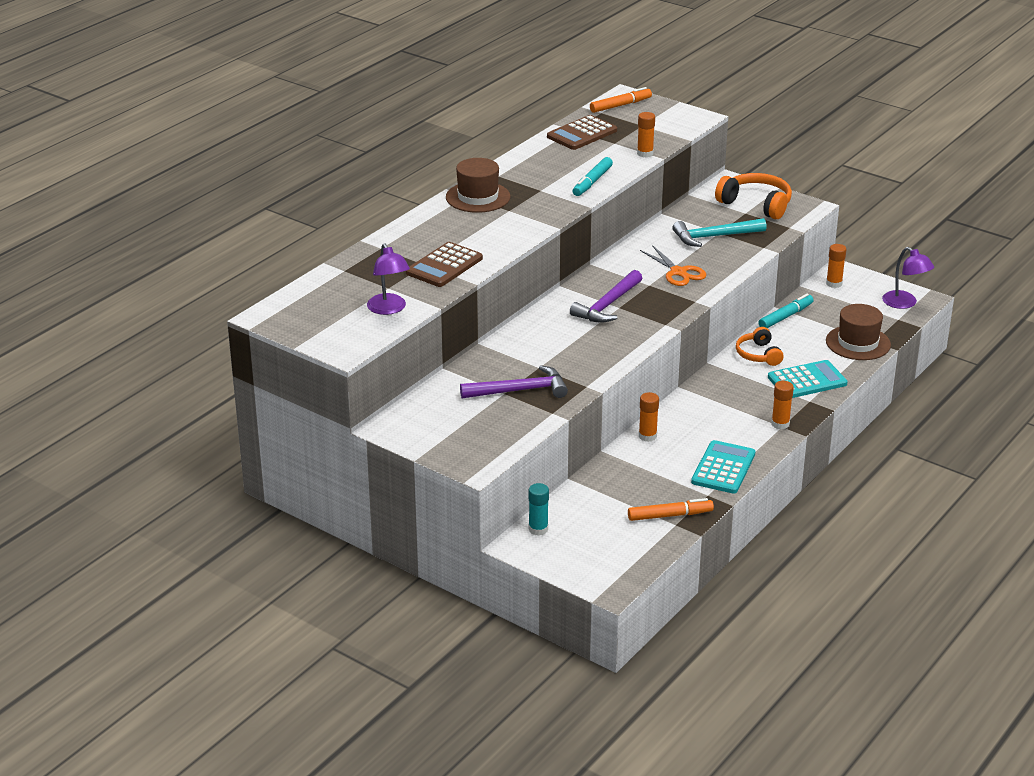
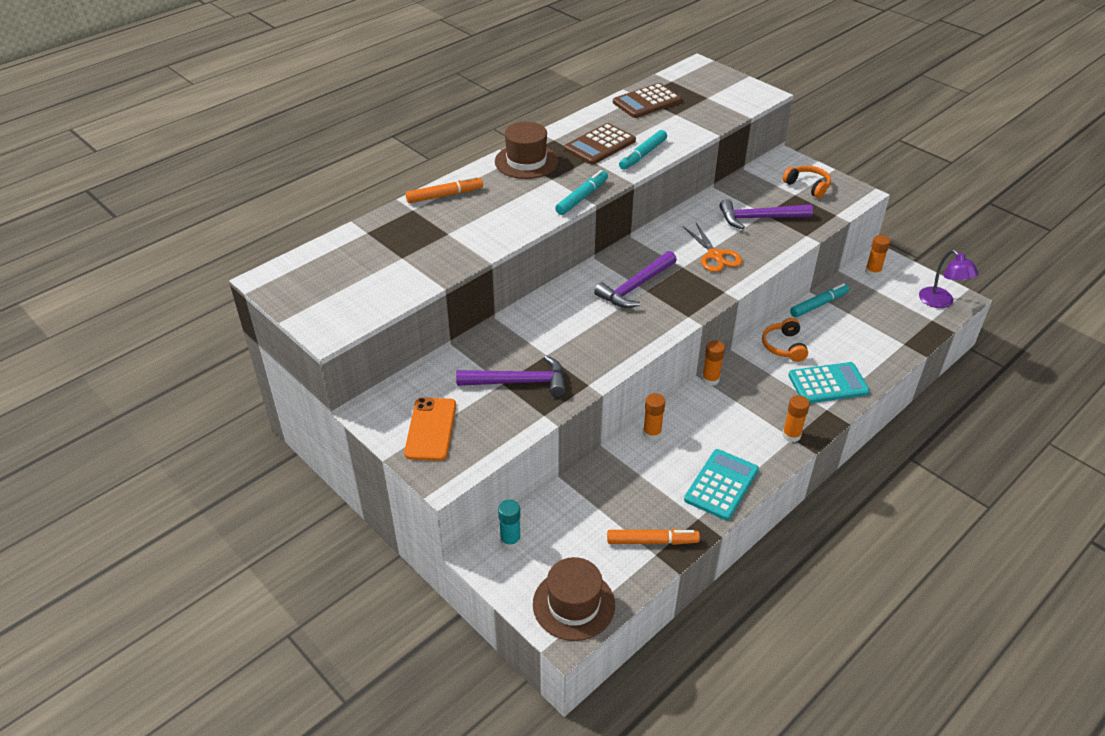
camera: 10 degrees right, 10 degrees up
purple lamp [367,243,410,315] -> none
brown calculator [406,242,483,287] -> brown calculator moved to [564,123,636,165]
orange marker [590,87,652,113] -> orange marker moved to [406,176,483,203]
orange glue stick [637,112,655,158] -> orange glue stick moved to [702,340,725,386]
turquoise hammer [672,218,767,247] -> purple hammer [720,199,813,229]
orange headphones [715,173,792,219] -> orange headphones [783,166,831,198], size x0.64
brown hat [826,304,891,360] -> brown hat moved to [533,557,615,641]
none -> orange phone [404,397,456,461]
none -> turquoise marker [555,170,608,215]

